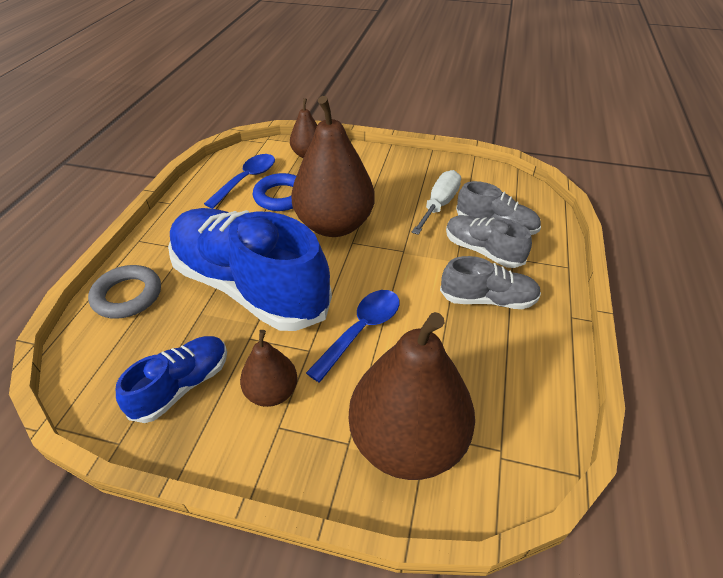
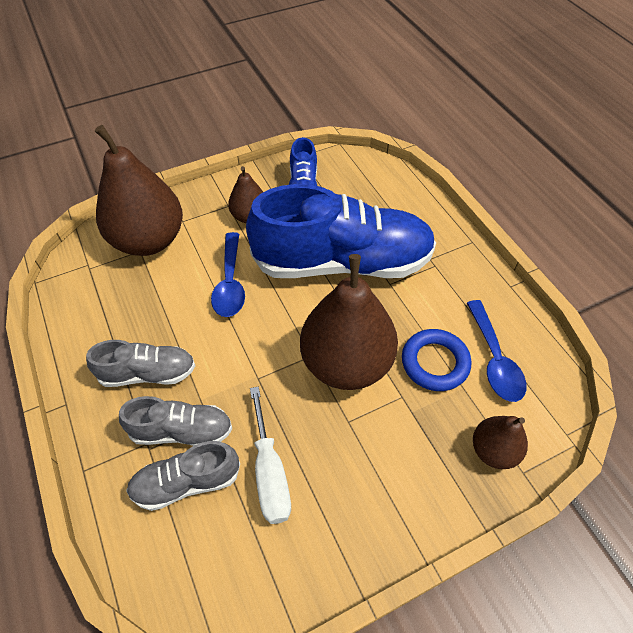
camera: 140 degrees right, 10 degrees up
grey ring [88,265,161,319] -> none
grey shoe [440,256,541,309] -> grey shoe turned 150 degrees counterclockwise [86,340,195,387]

